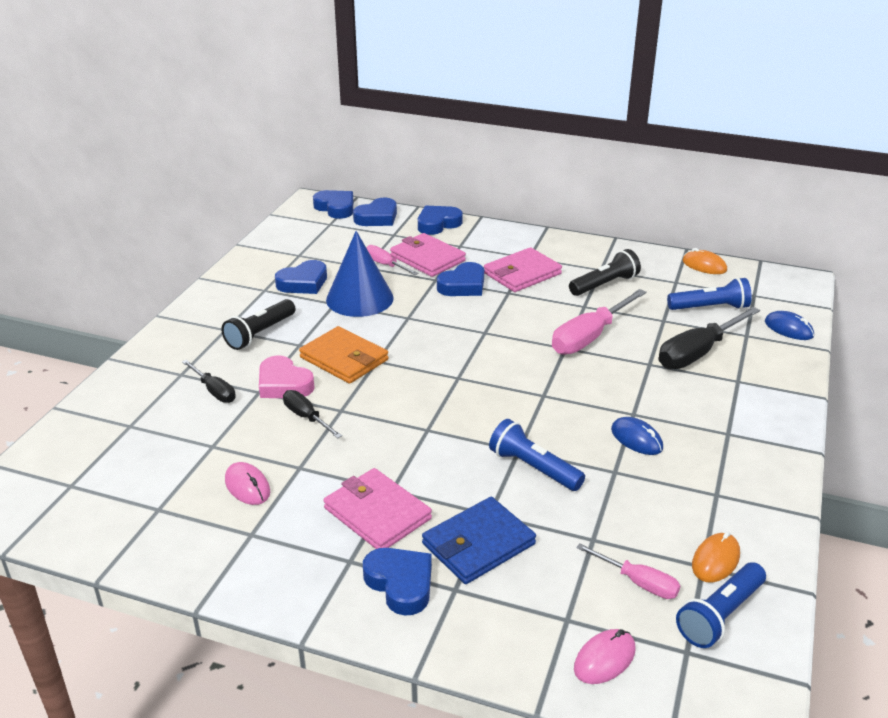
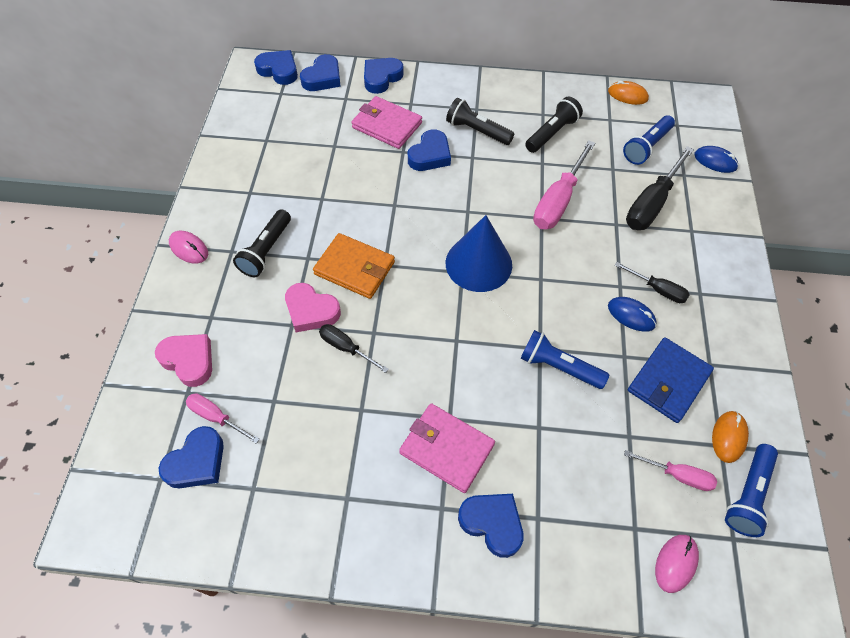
camera: 15 degrees left, 25 degrees up
black screwdriver [182,360,236,403] -> black screwdriver moved to [615,262,690,303]
pink mouse [225,462,270,505] -> pink mouse moved to [169,231,208,264]
blue heart [275,260,327,294] -> blue heart moved to [158,426,224,488]
blue cone [326,231,394,317] -> blue cone moved to [446,215,512,292]
pink screwdriver [366,245,419,275] -> pink screwdriver moved to [186,393,260,444]
blue wallet [422,497,536,584] -> blue wallet moved to [628,337,714,423]
pink wallet [484,247,562,292] -> black flashlight [446,98,514,145]
blue flashlight [667,278,752,310] -> blue flashlight turned 150 degrees clockwise [623,115,675,165]
none -> pink heart [155,334,212,387]

